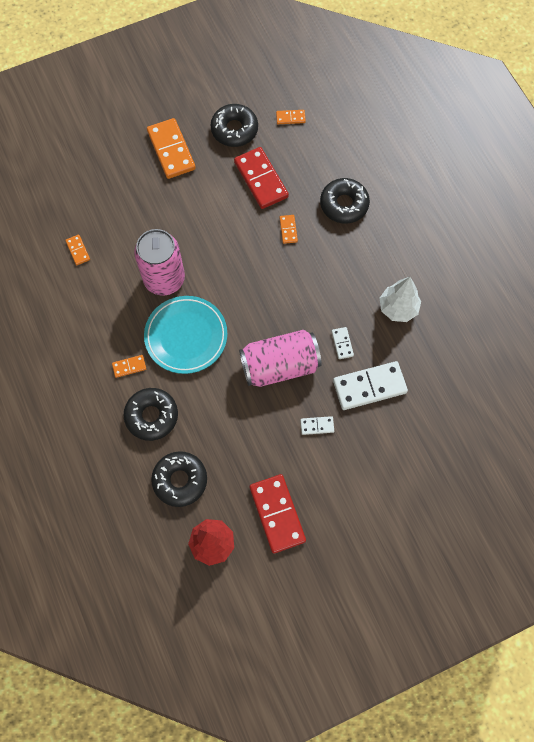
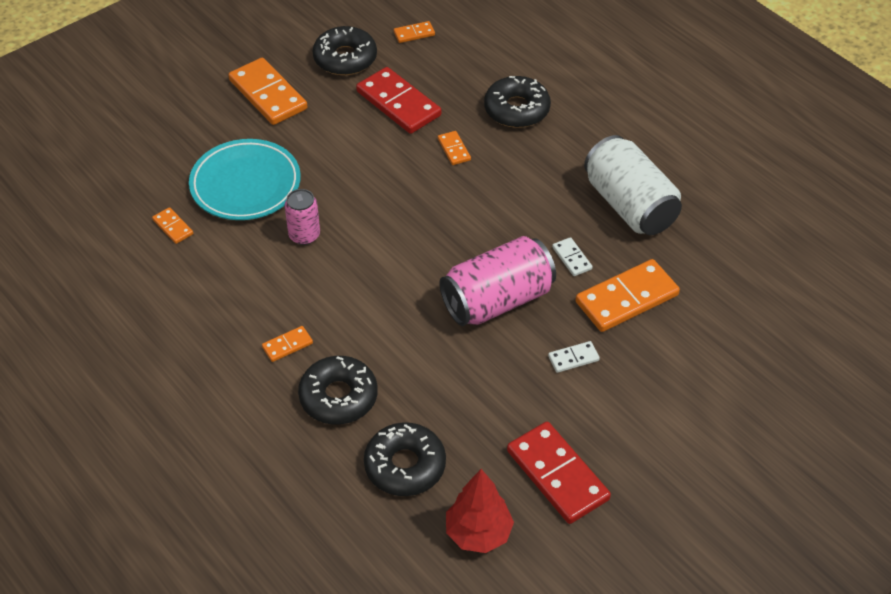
camera: 15 degrees left, 20 degrees down
pink can [134,229,185,296] -> pink can [284,189,320,245], size x0.54
turquoise plate [144,296,227,374] -> turquoise plate moved to [189,139,301,220]
white domino [333,361,408,410] -> orange domino [576,259,680,332]
white tree [380,277,421,322] -> white can [584,135,682,235]

